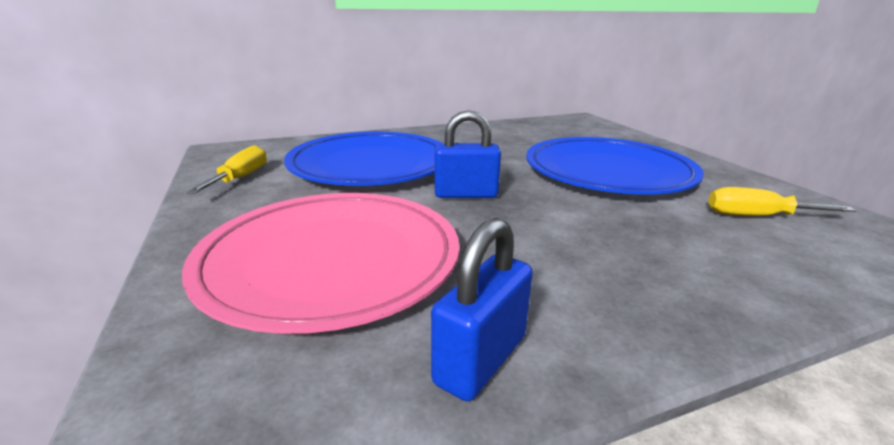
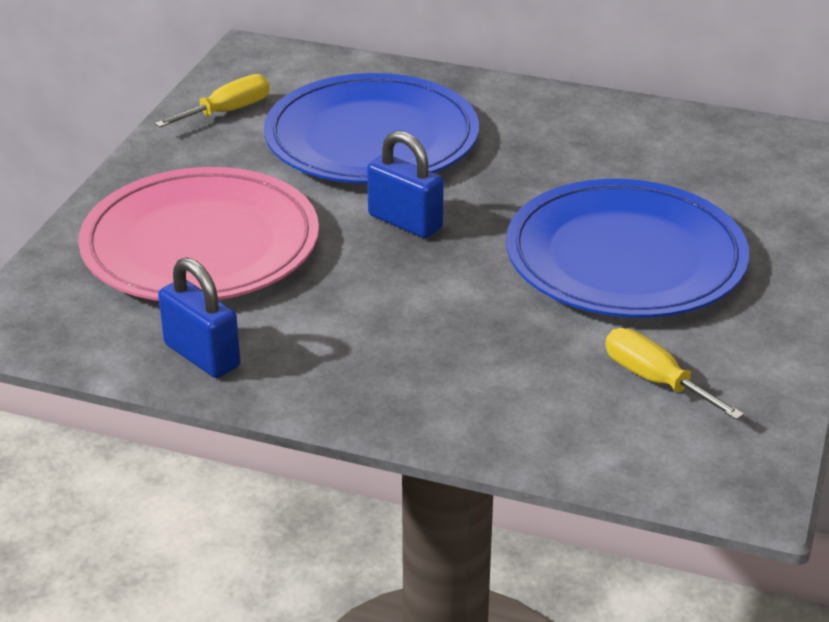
camera: 40 degrees right, 10 degrees up
blue padlock [431,218,533,401] -> blue padlock turned 60 degrees clockwise [158,257,240,378]

